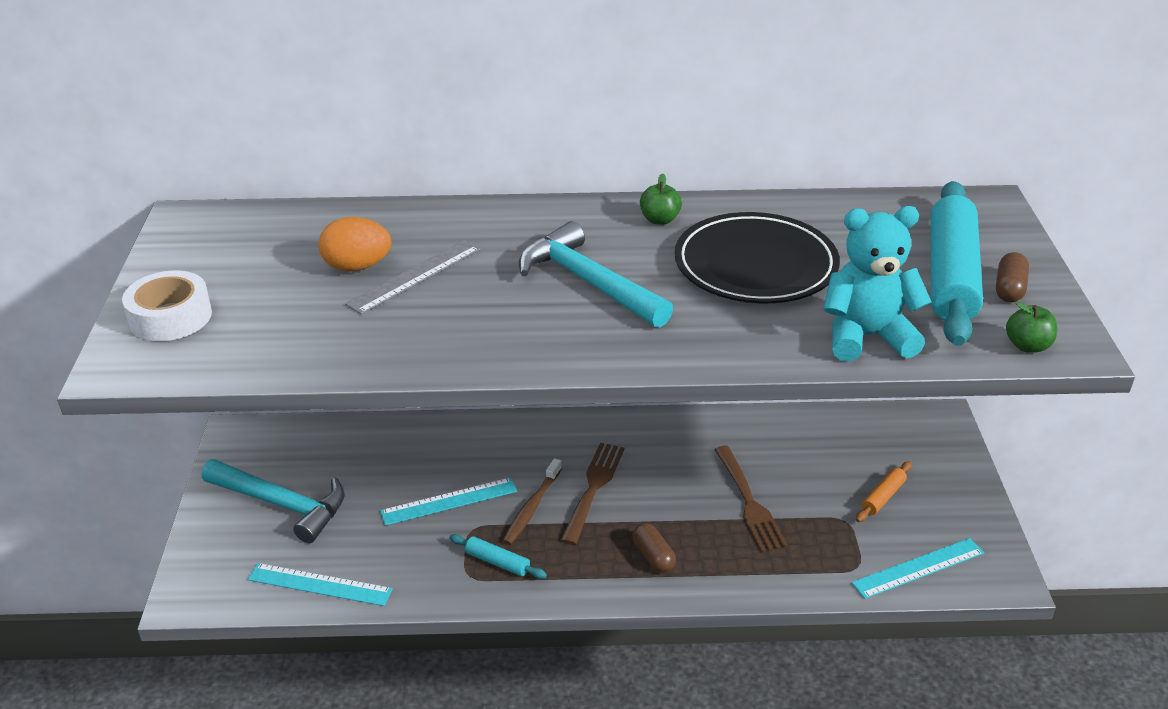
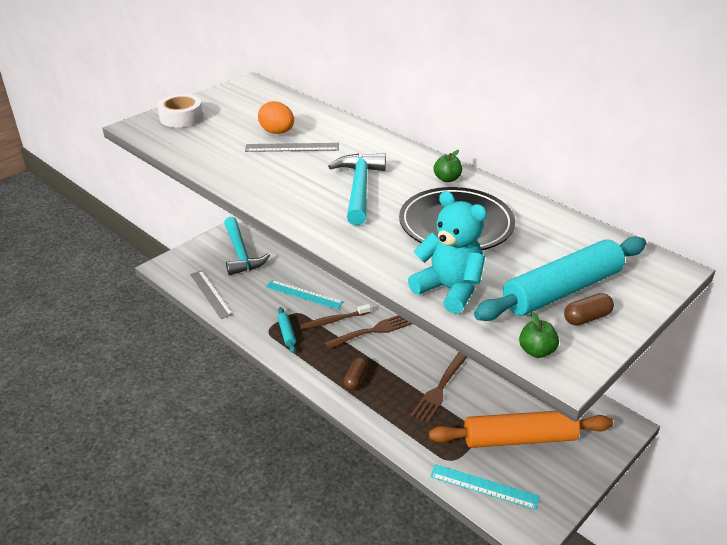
camera: 45 degrees right, 0 degrees up
turquoise ruler [248,563,393,606] -> grey ruler [190,270,233,319]
orange rolling pin [856,461,912,522] -> orange rolling pin [429,411,613,448], size x2.32

